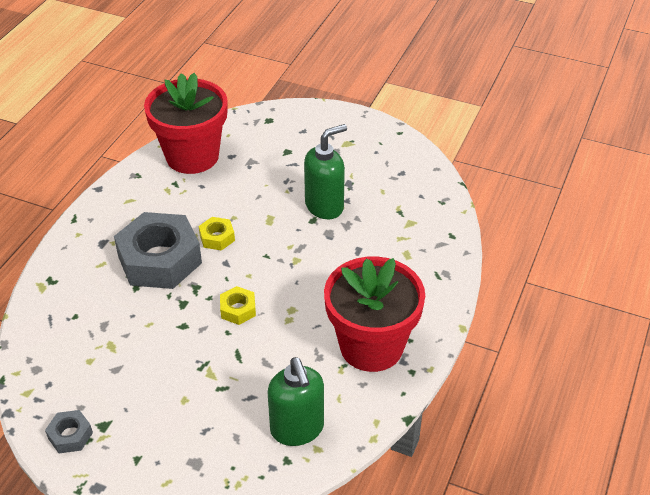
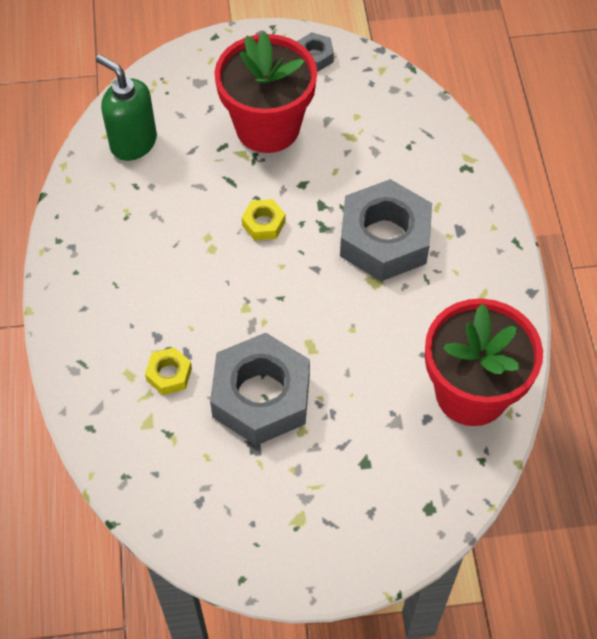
camera: 150 degrees right, 15 degrees up
yellow nut [199,217,235,251] -> yellow nut moved to [145,347,192,395]
green soap dispenser [304,124,347,219] -> grey nut [210,333,310,446]
red flower pot [324,256,425,372] -> red flower pot moved to [215,32,317,153]

